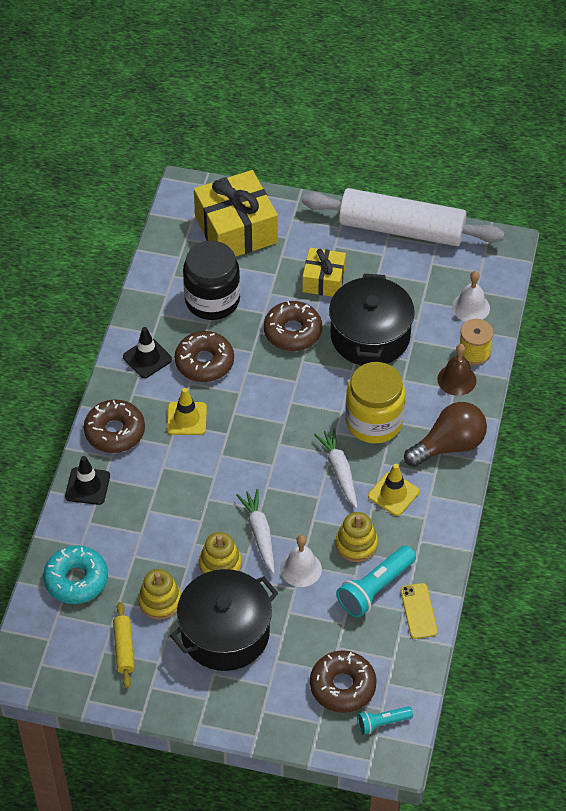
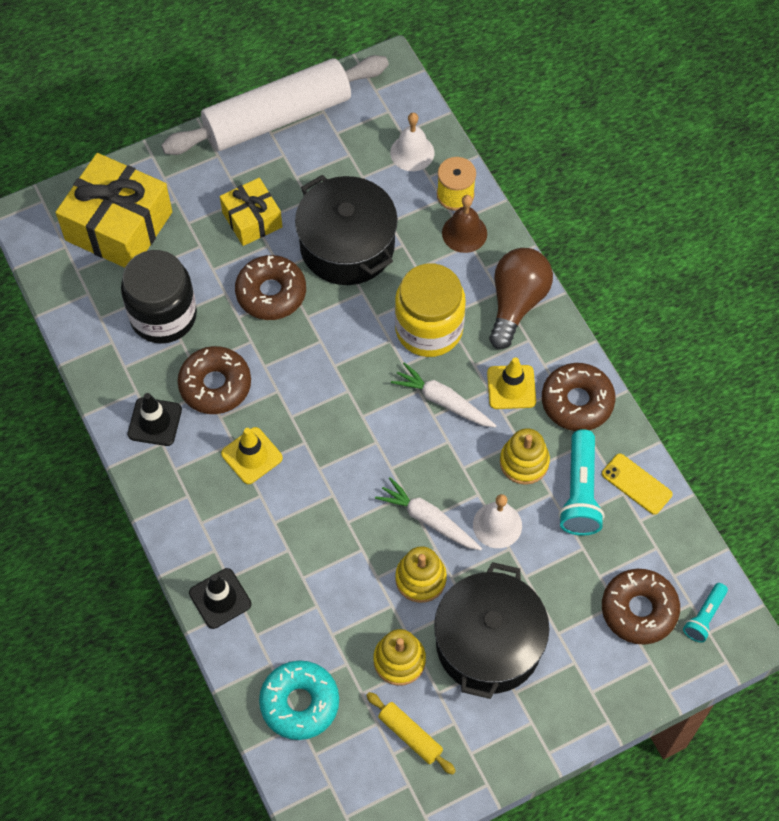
camera: 40 degrees left, 10 degrees up
brown donut [84,400,145,453] -> brown donut moved to [542,363,616,431]

